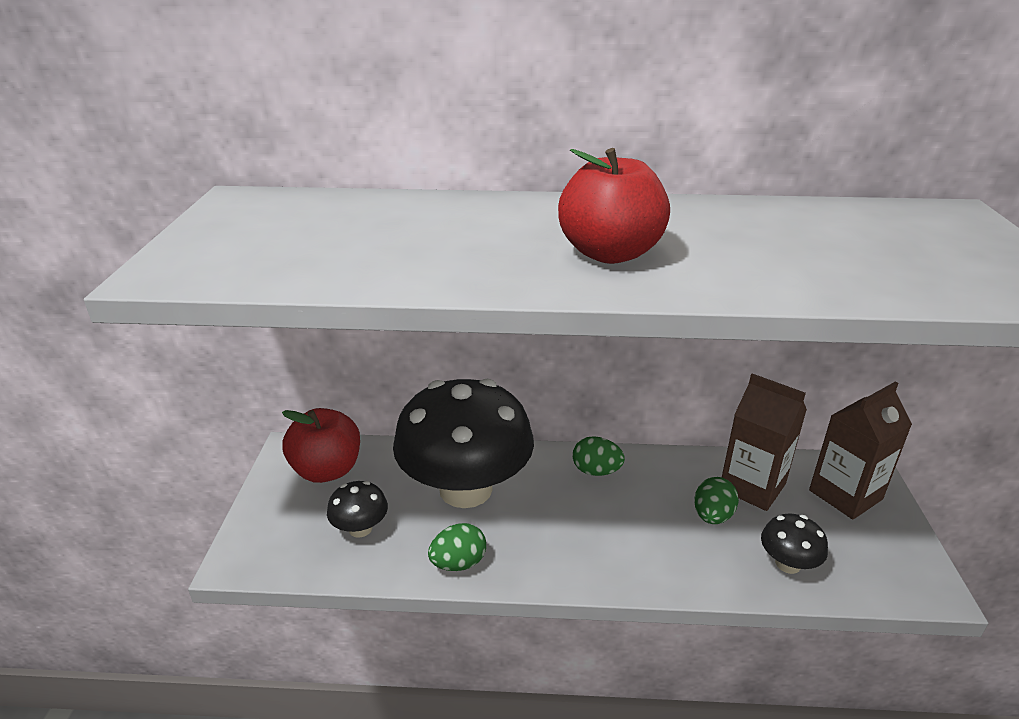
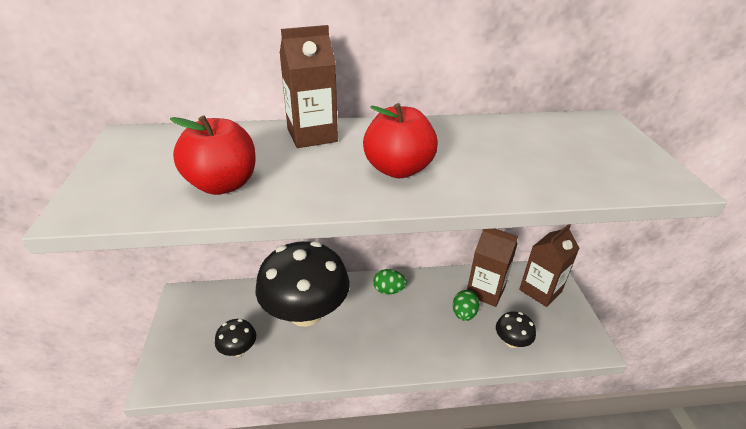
camera: 10 degrees left, 5 degrees up
red apple [282,408,360,483] -> red apple moved to [170,115,256,195]
green egg [428,523,486,571] -> none
none -> brown carton [279,25,338,148]

